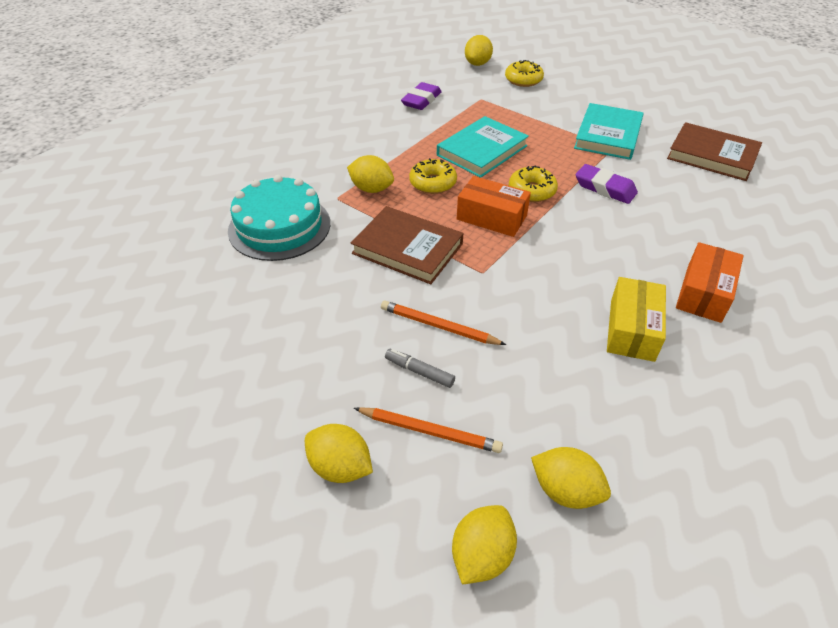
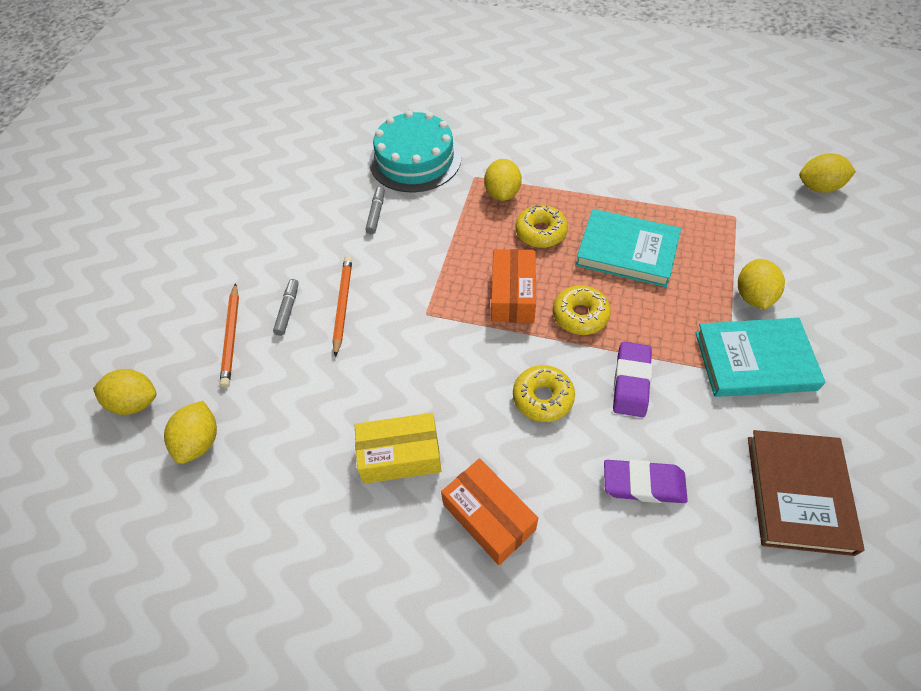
camera: 70 degrees right, 10 degrees up
yellow lemon [305,424,373,483] -> yellow lemon moved to [738,259,785,309]
brown book [351,206,464,284] -> none
purple eraser [401,82,442,110] -> purple eraser moved to [604,459,688,503]
yellow donut [505,60,544,87] -> yellow donut moved to [513,365,575,422]
orange box [676,242,743,323] -> orange box turned 45 degrees clockwise [441,458,538,565]
none -> grey marker [365,186,385,234]

